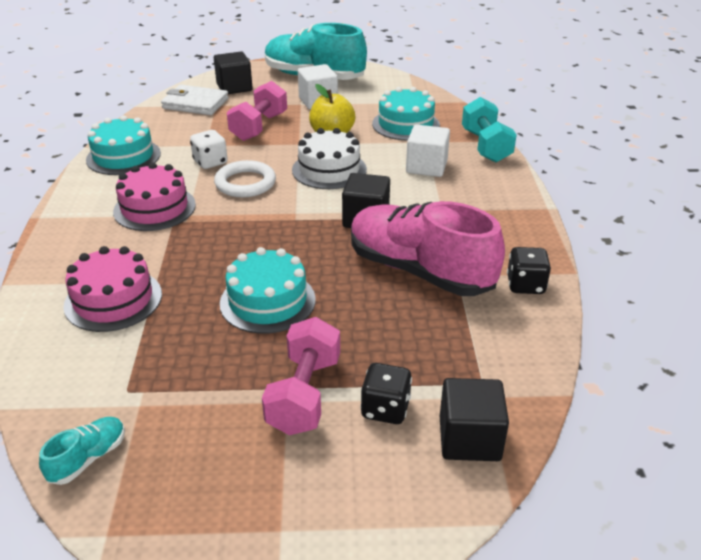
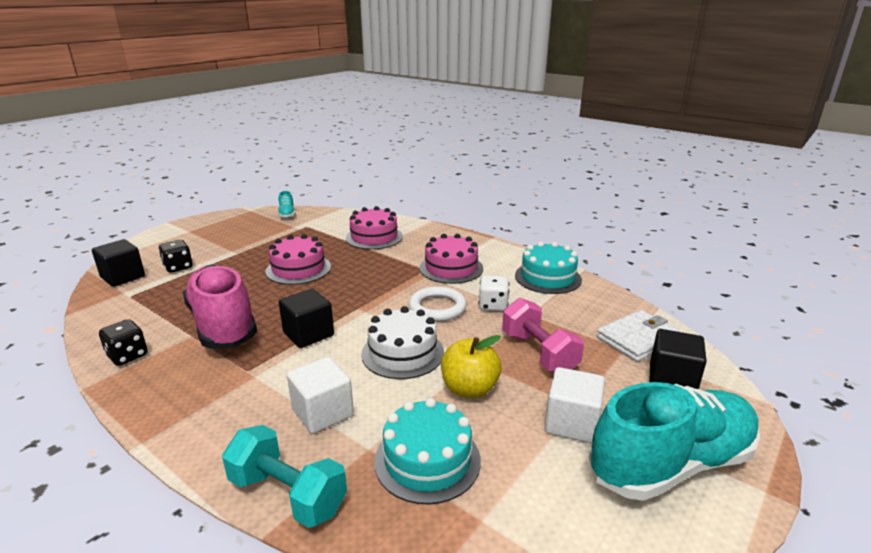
camera: 130 degrees right, 10 degrees down
turquoise cake [220,247,316,334] -> pink cake [266,234,331,285]
pink dumbbell [262,317,340,435] -> none
pink shoe [351,201,505,296] -> pink shoe turned 105 degrees counterclockwise [183,265,257,349]

